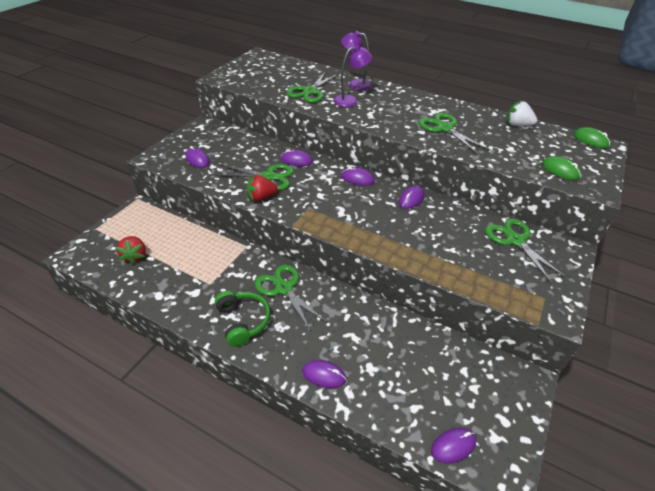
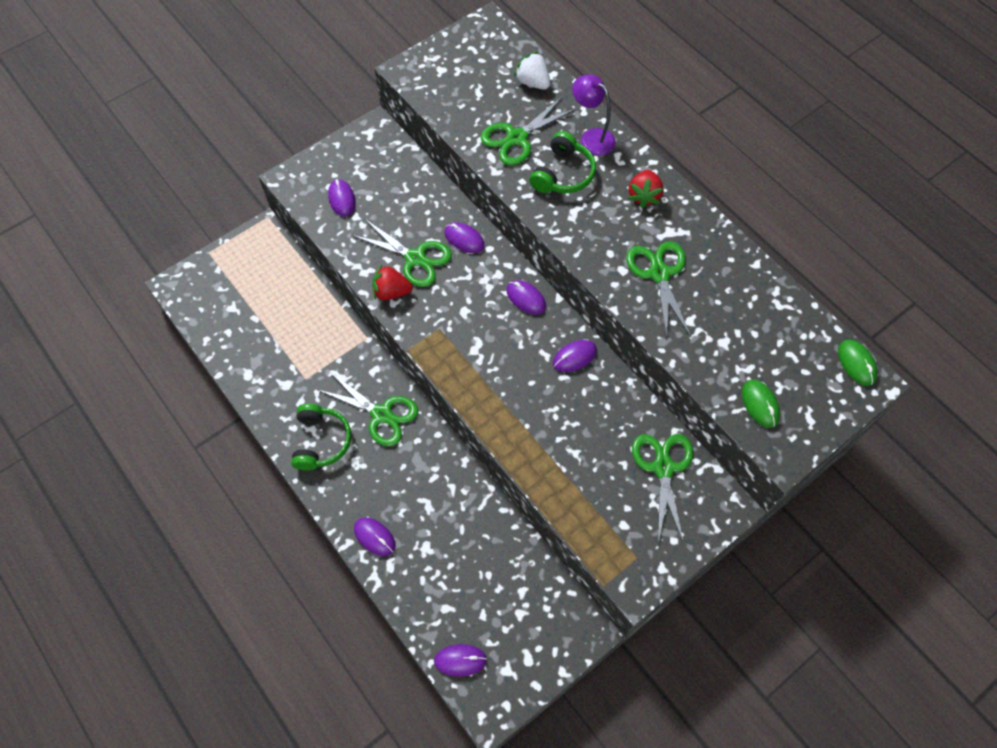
camera: 25 degrees right, 20 degrees up
red strawberry [115,236,146,264] -> red strawberry moved to [628,170,664,208]
green scissors [254,264,327,332] -> green scissors turned 135 degrees clockwise [318,373,418,446]
purple lamp [333,45,372,107] -> green headphones [530,131,596,193]
white strawberry [506,101,537,126] -> white strawberry moved to [514,51,550,90]

